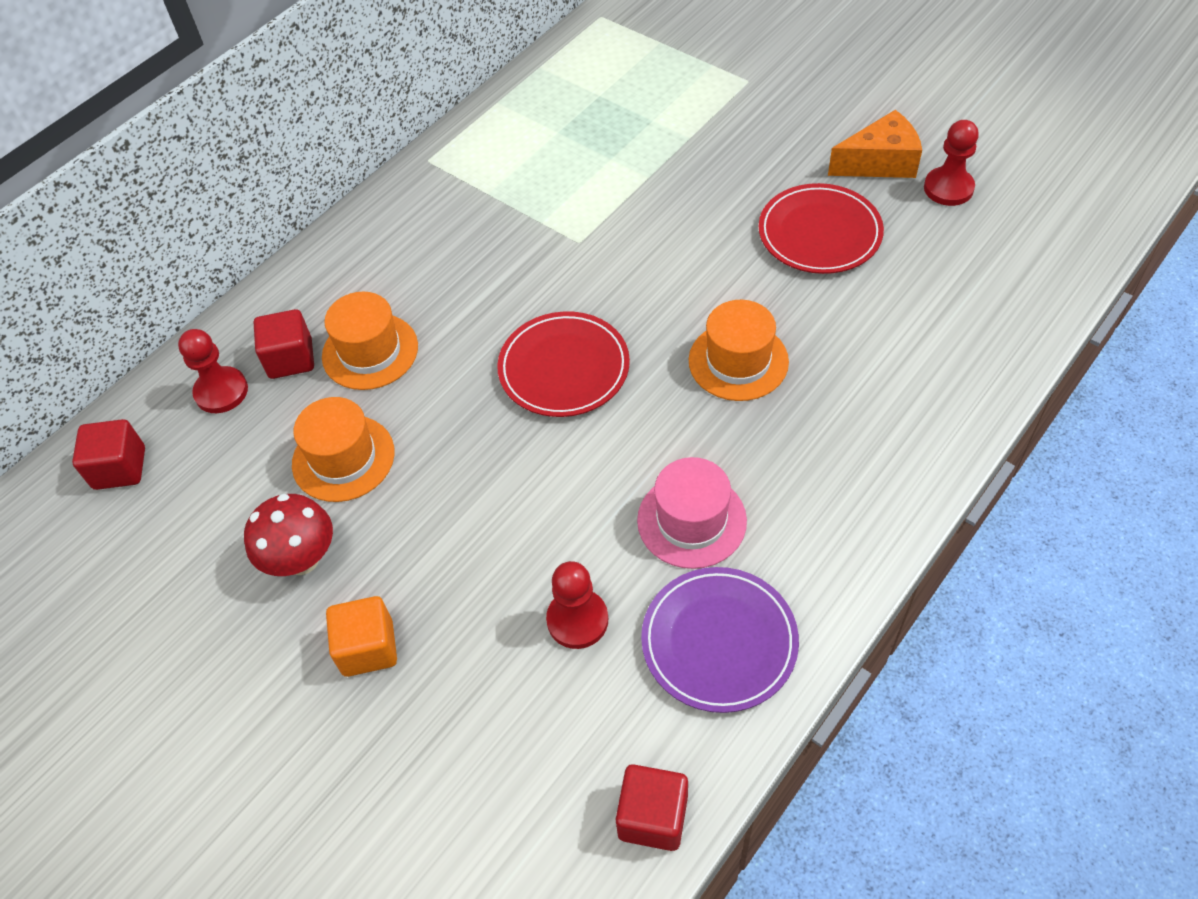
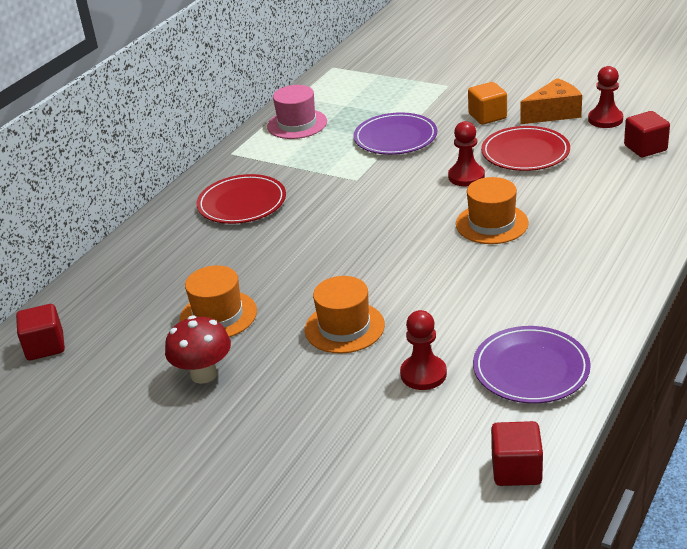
camera: 10 degrees left, 20 degrees down
red pawn [178,329,248,413] -> red pawn moved to [448,121,485,186]
red cube [254,309,314,379] -> red cube moved to [624,111,670,157]
orange hat [322,292,418,390] -> orange hat moved to [305,276,385,354]
orange cube [326,596,397,677] -> orange cube moved to [468,82,507,125]
red plate [497,311,630,417] -> red plate moved to [197,174,286,224]
pink hat [637,457,747,569] -> pink hat moved to [267,85,327,139]
none -> purple plate [354,112,437,155]

